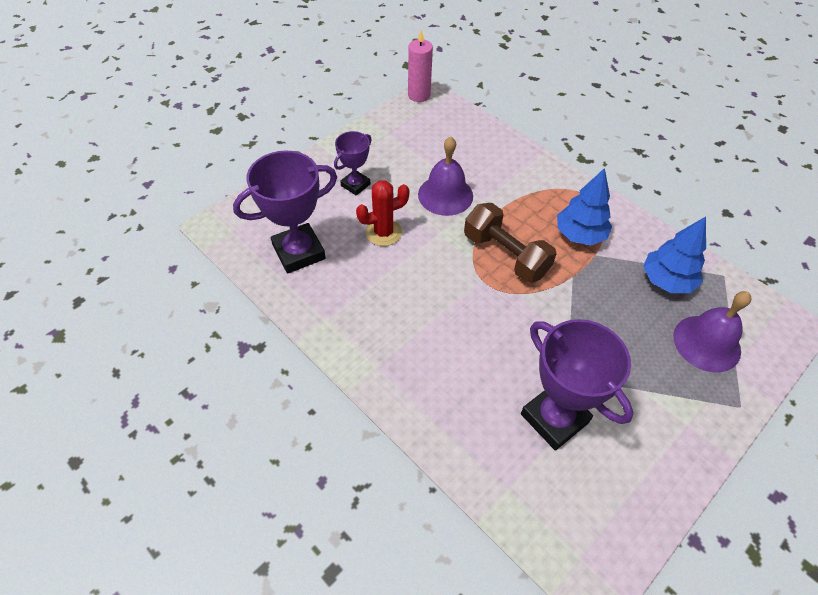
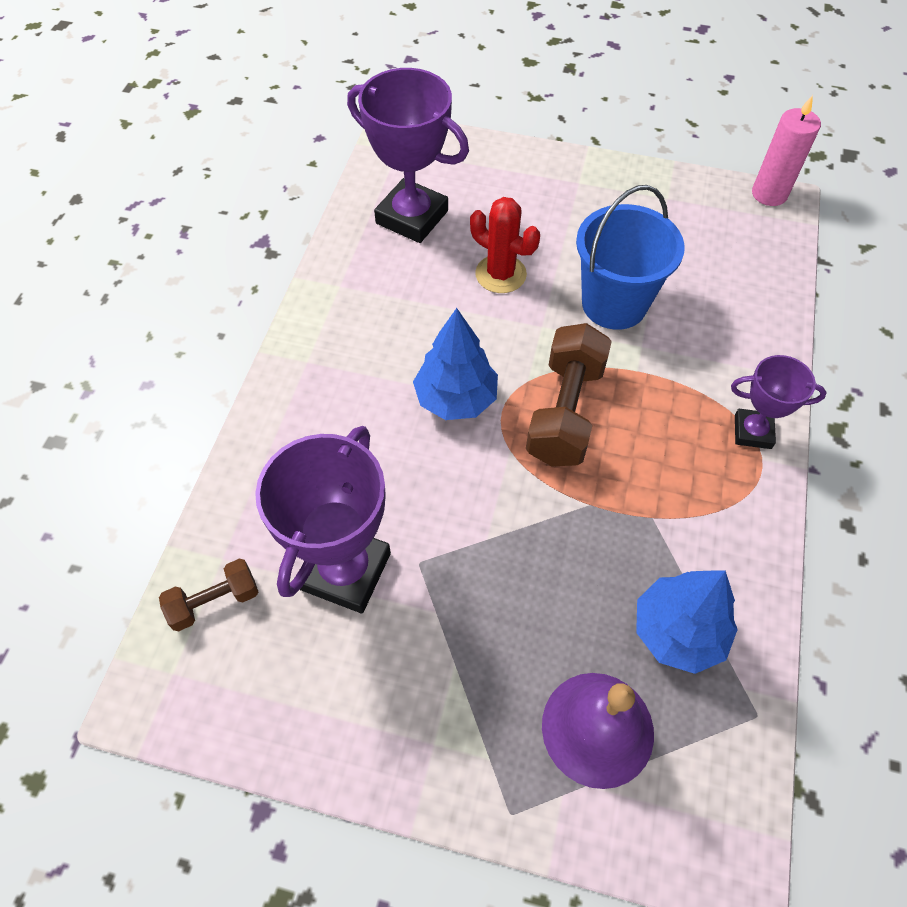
camera: 60 degrees right, 5 degrees up
purple trophy [334,131,372,196] -> purple trophy moved to [731,355,827,449]
purple bell [418,136,473,216] -> blue bucket [576,185,685,330]
blue tree [557,168,612,245] -> blue tree moved to [413,308,498,420]
none -> brown dumbbell [159,559,258,631]

